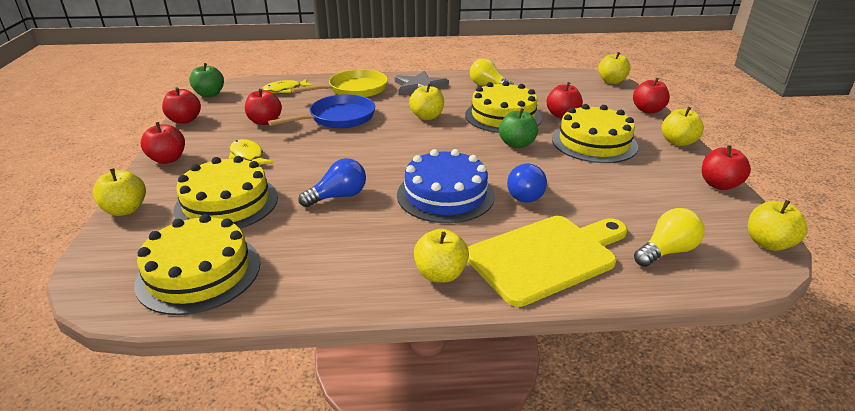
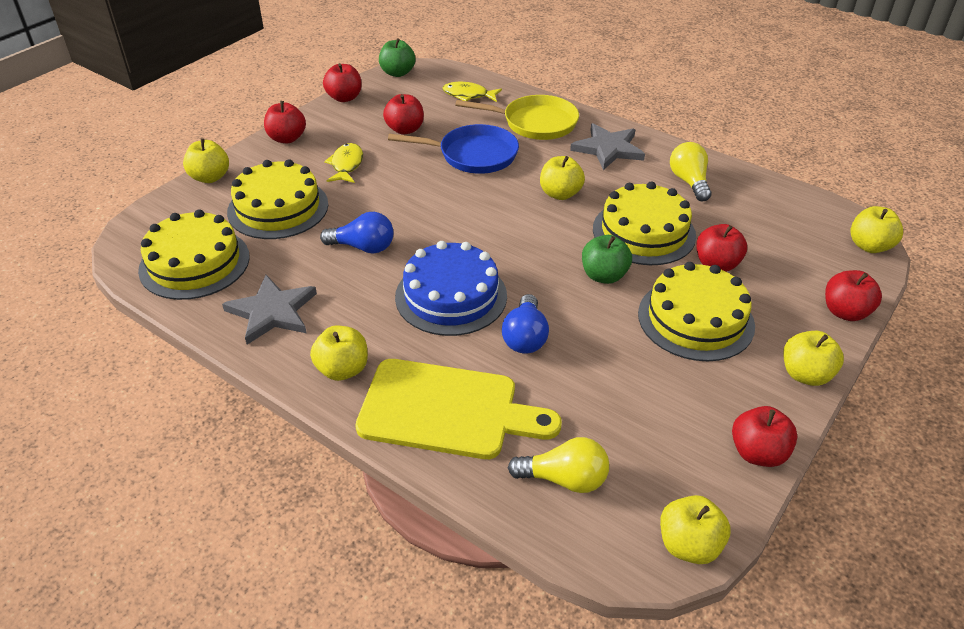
camera: 40 degrees right, 10 degrees up
blue light bulb [507,163,547,202] -> blue light bulb turned 45 degrees counterclockwise [502,294,549,353]
none -> grey star [222,275,317,345]

